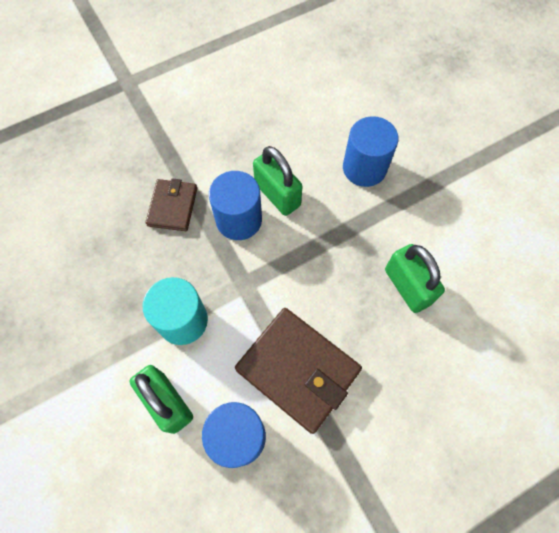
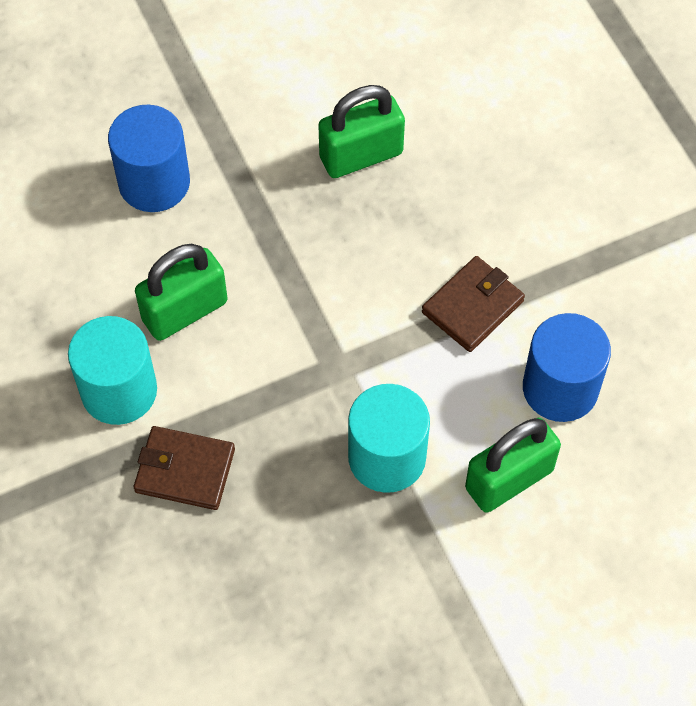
camera: 85 degrees left, 5 degrees down
blue cylinder [209,171,262,240] -> none
brown wallet [235,308,362,434] -> brown wallet [422,256,525,352], size x0.58
none -> turquoise cylinder [68,316,157,425]

